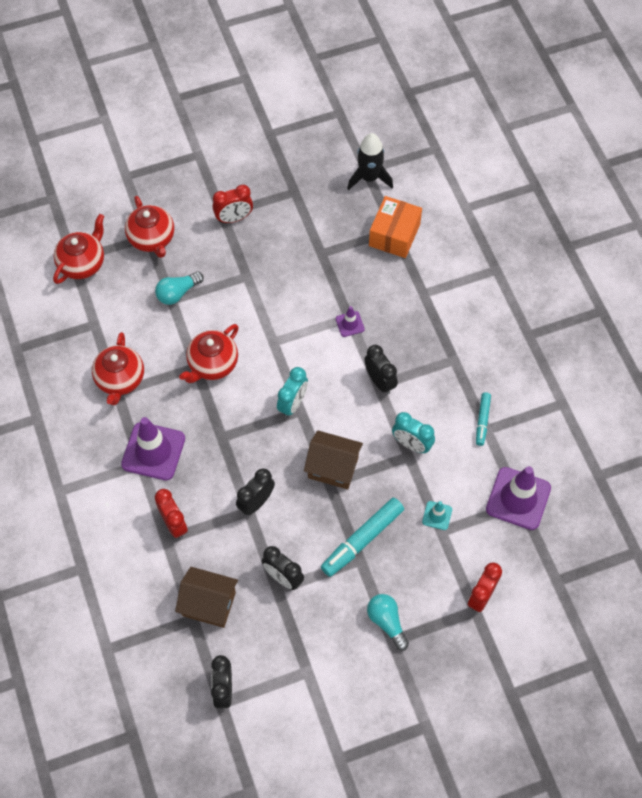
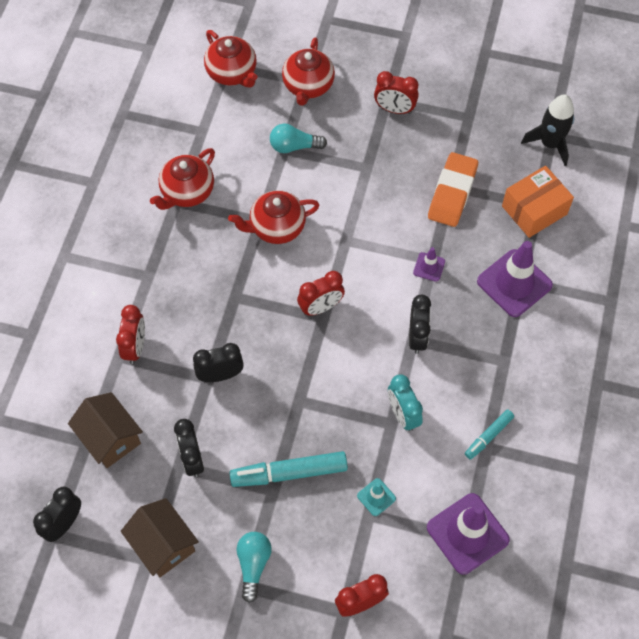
camera: 35 degrees right, 0 degrees up
red teapot [53,214,104,284] -> red teapot turned 75 degrees clockwise [204,30,258,88]
purple traffic cone [121,417,185,480] -> purple traffic cone moved to [477,241,553,317]
turquoise clock [277,367,308,417] -> red clock [297,271,345,316]
brown house [304,430,363,489] -> brown house moved to [121,498,199,577]
none -> orange eraser [428,152,478,227]

